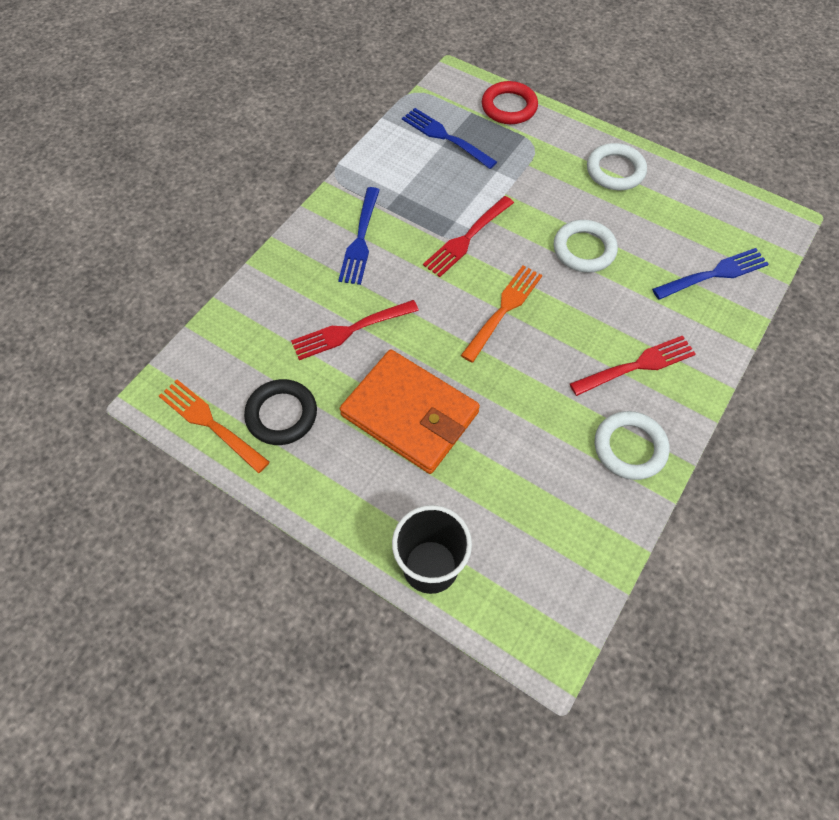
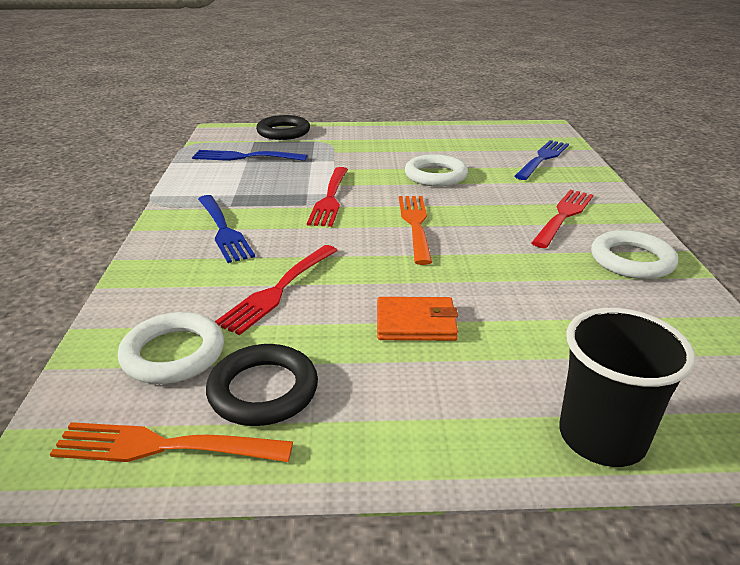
camera: 35 degrees left, 30 degrees down
orange wallet [340,350,480,474] -> orange wallet [377,297,458,341], size x0.52
red ring [482,81,538,124] -> black ring [256,115,310,140]
white ring [587,143,647,190] -> white ring moved to [118,312,224,384]

